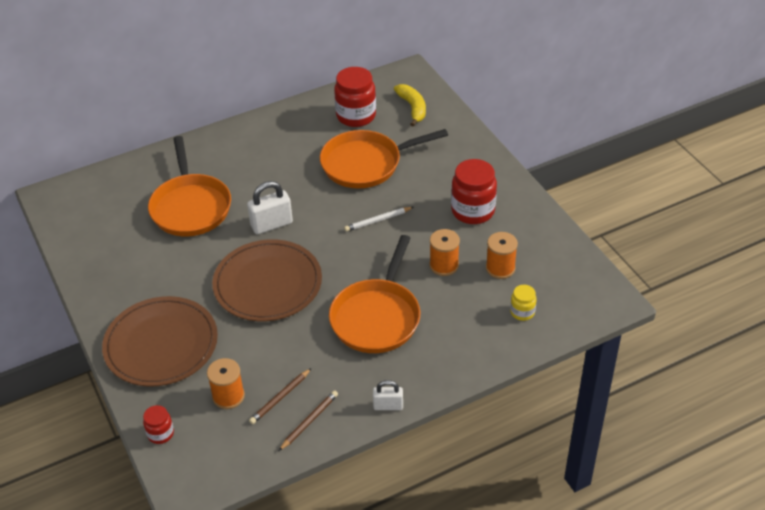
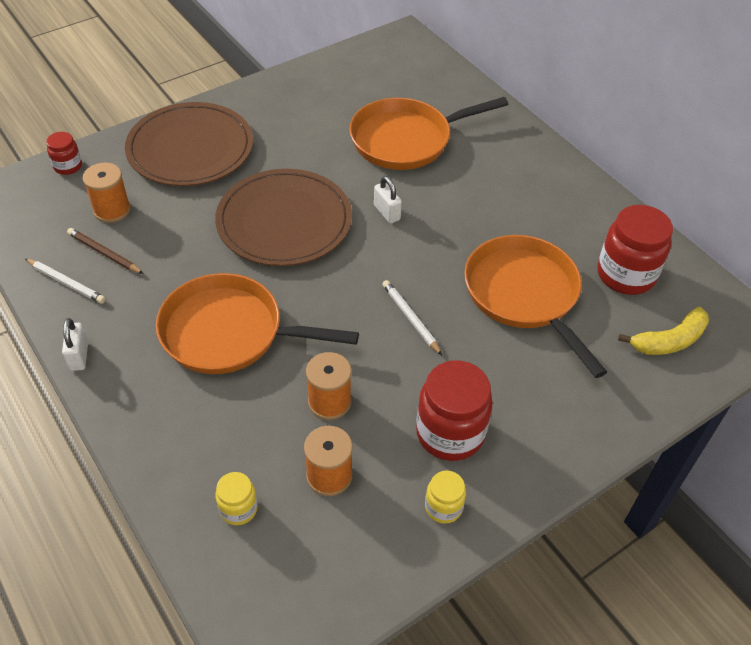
camera: 80 degrees right, 5 degrees up
white padlock [247,181,293,234] -> white padlock [374,176,402,224], size x0.62
brown pencil [279,390,338,451] -> white pencil [25,259,106,304]
none -> yellow jar [425,471,466,524]

